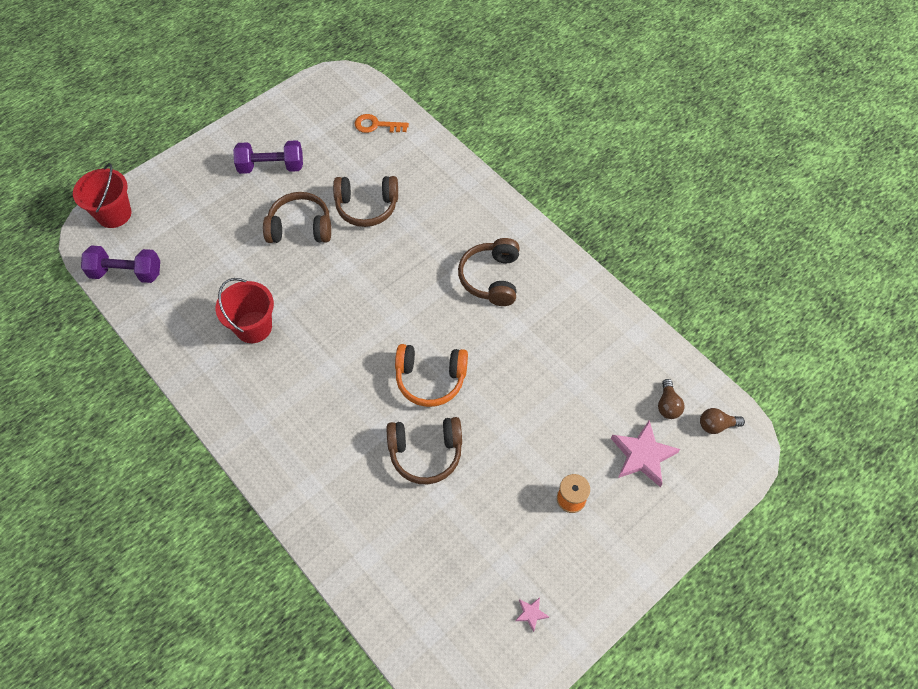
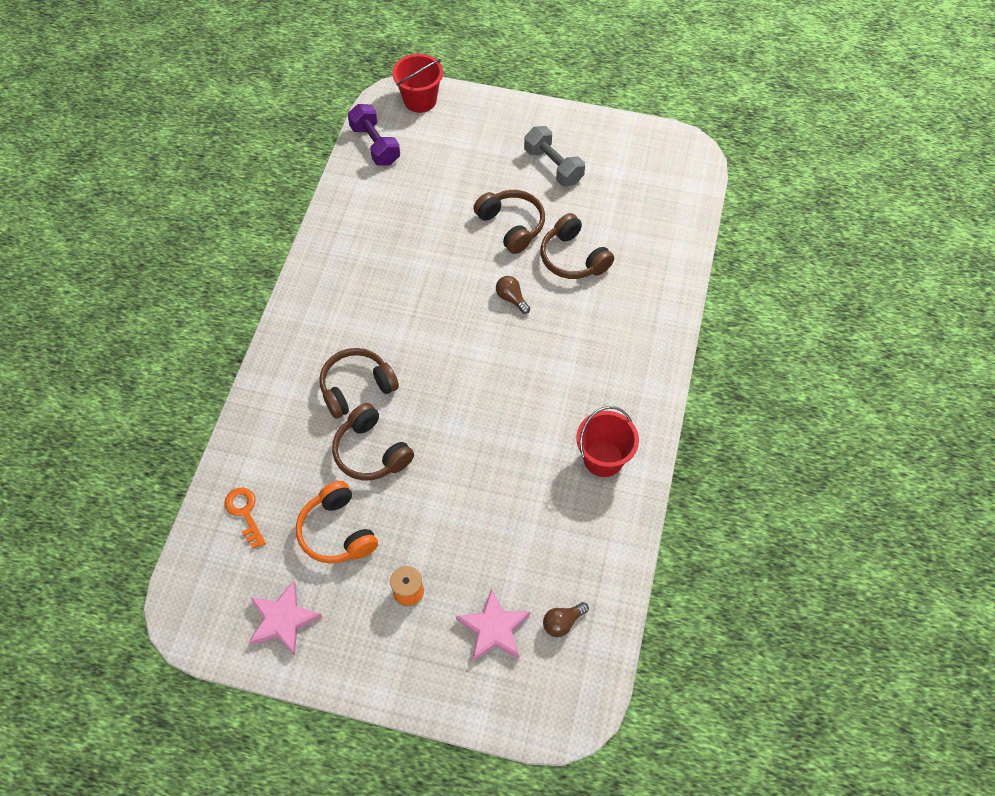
camera: 55 degrees right, 0 degrees up
red bucket [216,278,274,343] -> red bucket moved to [576,406,639,477]
purple dumbbell [233,140,303,174] -> grey dumbbell [524,126,585,186]
orange key [355,114,409,133] -> orange key moved to [224,488,266,549]
orange headphones [395,344,468,407] -> orange headphones moved to [296,481,378,564]
brown headphones [458,238,520,306] -> brown headphones moved to [320,348,399,419]
pink star [515,597,549,632] -> pink star [249,580,322,656], size x2.18
brown light bulb [700,408,745,434] -> brown light bulb moved to [496,276,530,314]

